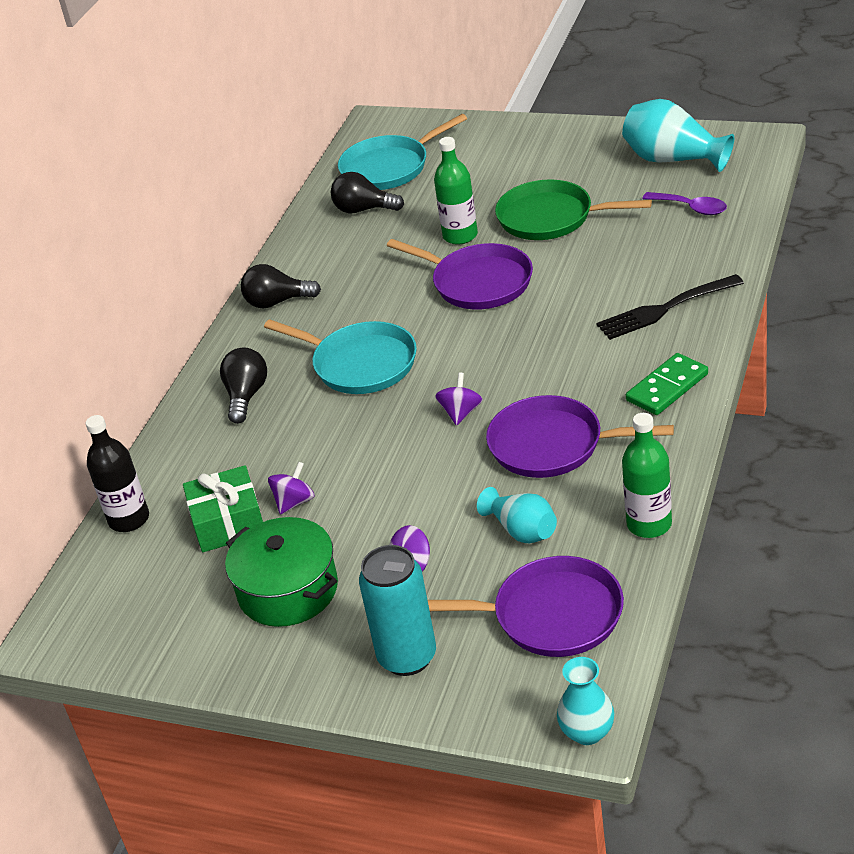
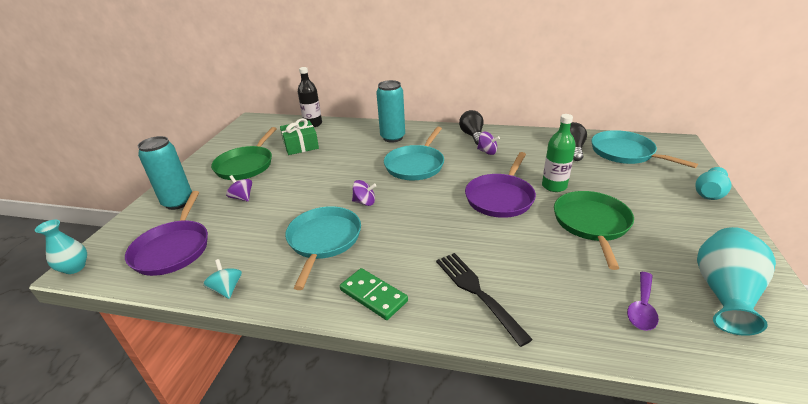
camera: 80 degrees right, 5 degrees down
black light bulb [220,348,267,424] -> turquoise can [376,80,405,143]
green pot [225,517,338,627] -> green pan [211,127,277,180]
purple spinning top [268,462,315,514] -> purple spinning top moved to [477,132,500,155]
turquoise vase [477,487,557,543] -> turquoise vase moved to [695,167,732,200]
purple pan [486,395,674,478] -> turquoise pan [285,206,361,290]
green bottle [622,413,672,538] -> turquoise spinning top [203,259,242,299]

